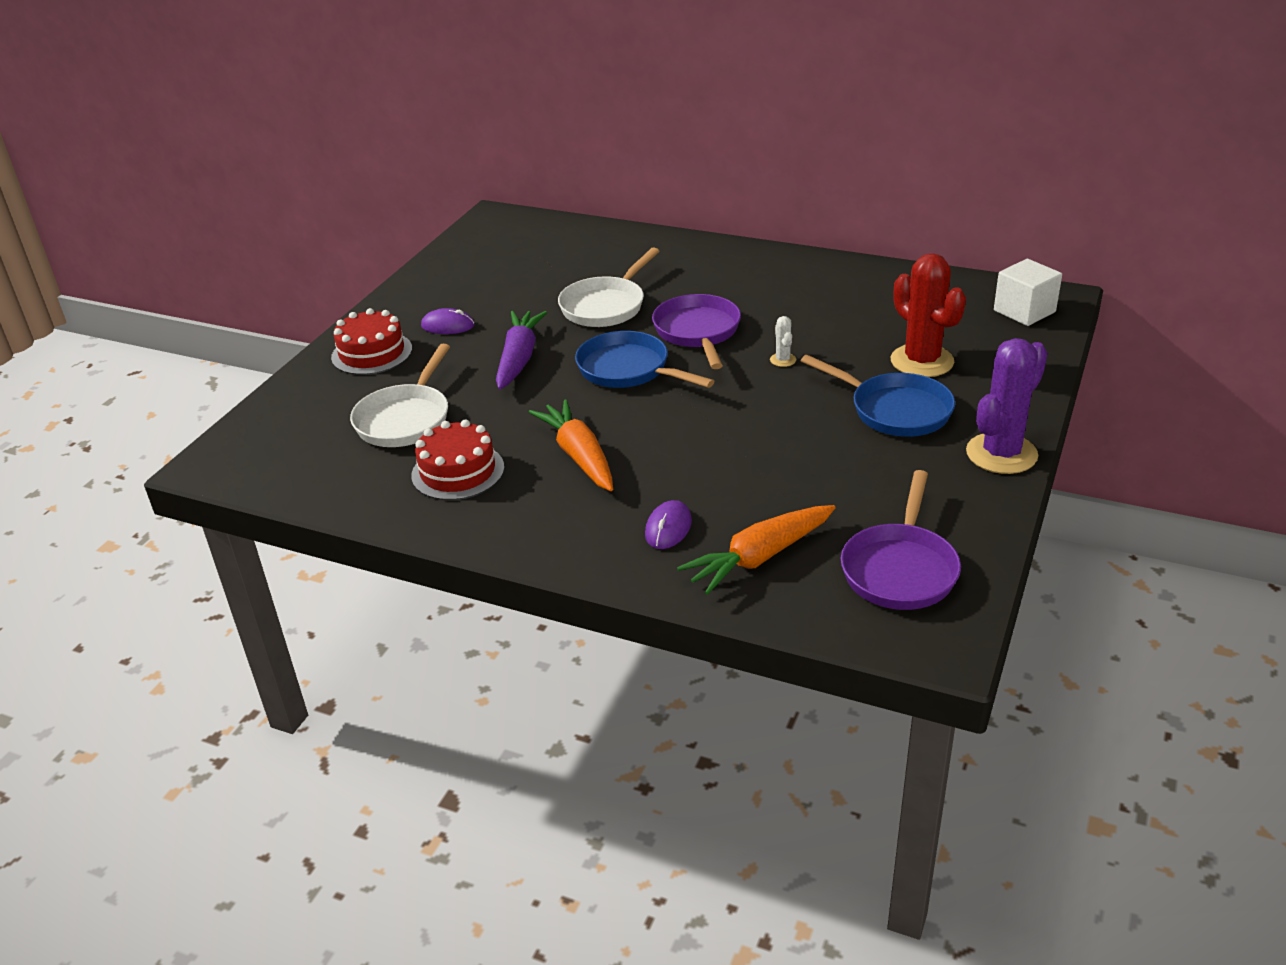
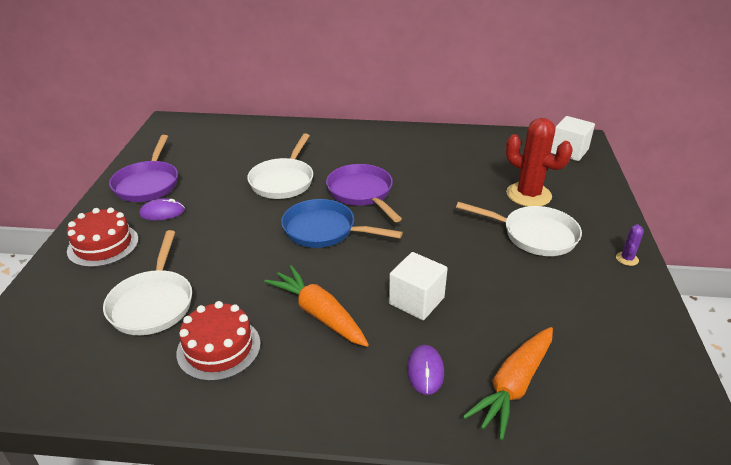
camera: 20 degrees left, 0 degrees up
purple carrot [496,311,547,390] -> none
white cactus [770,316,796,367] -> none
blue pan [801,355,955,437] -> white pan [456,202,582,256]
purple pan [841,470,961,610] -> purple pan moved to [109,135,178,202]
purple cactus [966,338,1048,474] -> purple cactus [616,224,644,266], size x0.43
none -> white cube [389,252,448,320]

